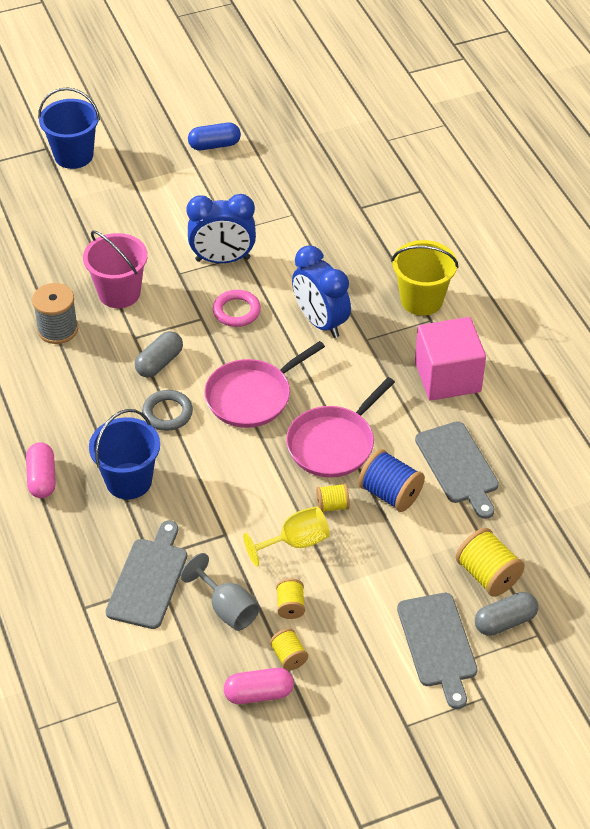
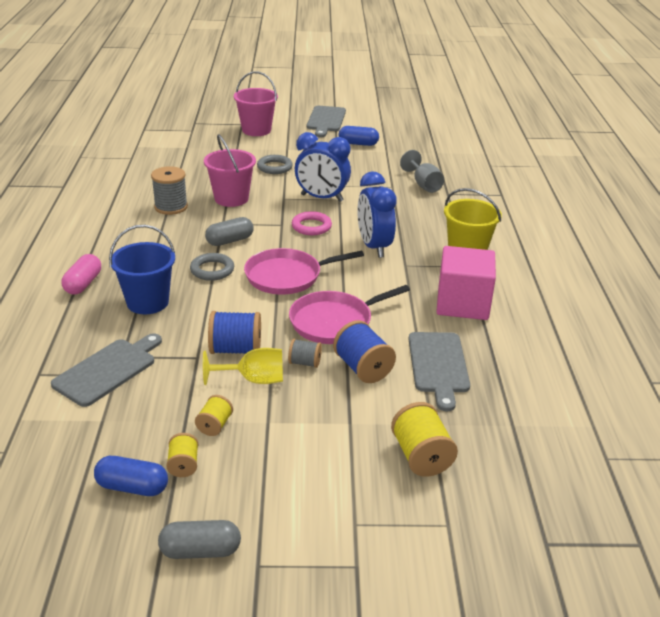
camera: 20 degrees right, 15 degrees down
blue bucket [38,88,100,169] -> pink bucket [234,72,278,136]
grey goblet [180,553,260,631] -> grey goblet moved to [400,150,444,193]
pink capsule [224,668,294,704] -> blue capsule [94,456,168,496]
yellow spool [316,483,350,512] -> grey spool [288,339,322,368]
grey cutting board [397,593,478,709] -> grey cutting board moved to [307,106,346,137]
grey capsule [475,592,538,636] -> grey capsule moved to [158,520,241,559]
none -> blue spool [208,311,261,354]
none -> grey ring [257,155,293,174]

